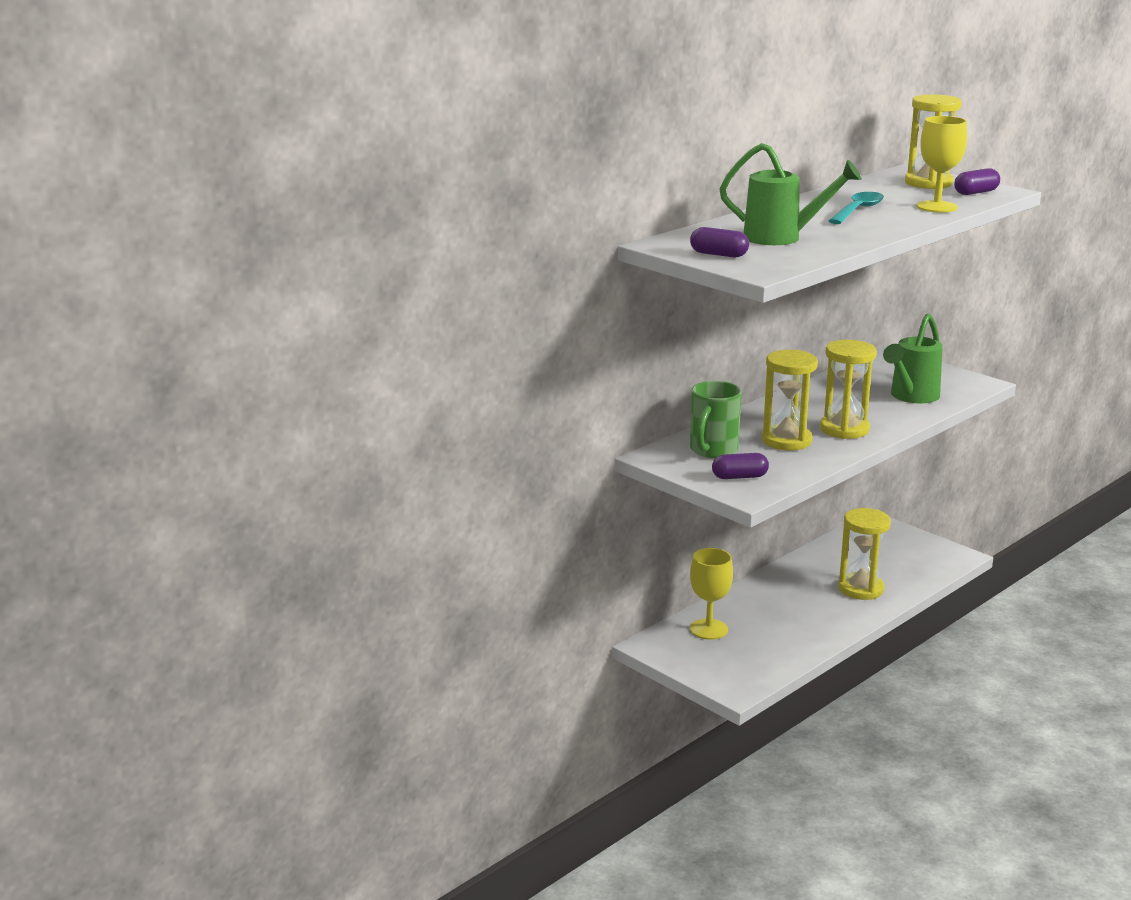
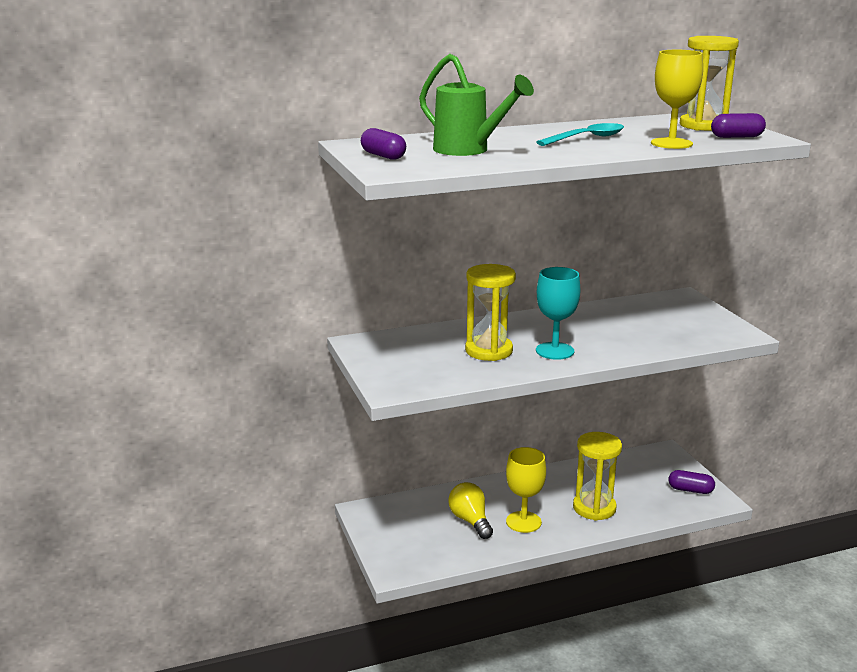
camera: 25 degrees right, 0 degrees up
green mug [690,381,742,458] -> none
yellow goblet [690,548,733,640] -> yellow goblet moved to [506,447,546,533]
purple capsule [712,453,769,479] -> purple capsule moved to [668,470,715,494]
yellow hourglass [820,340,877,439] -> turquoise goblet [536,267,581,360]
green watering can [883,313,943,403] -> none
none -> yellow light bulb [448,482,493,539]

